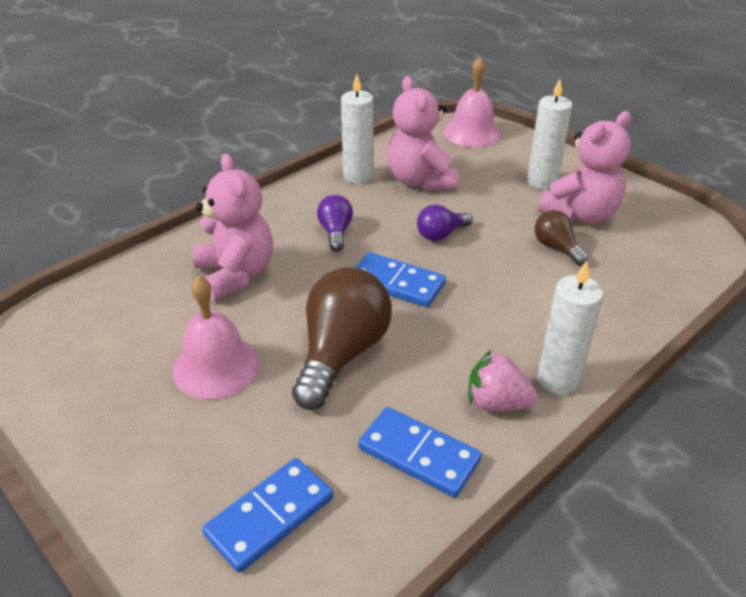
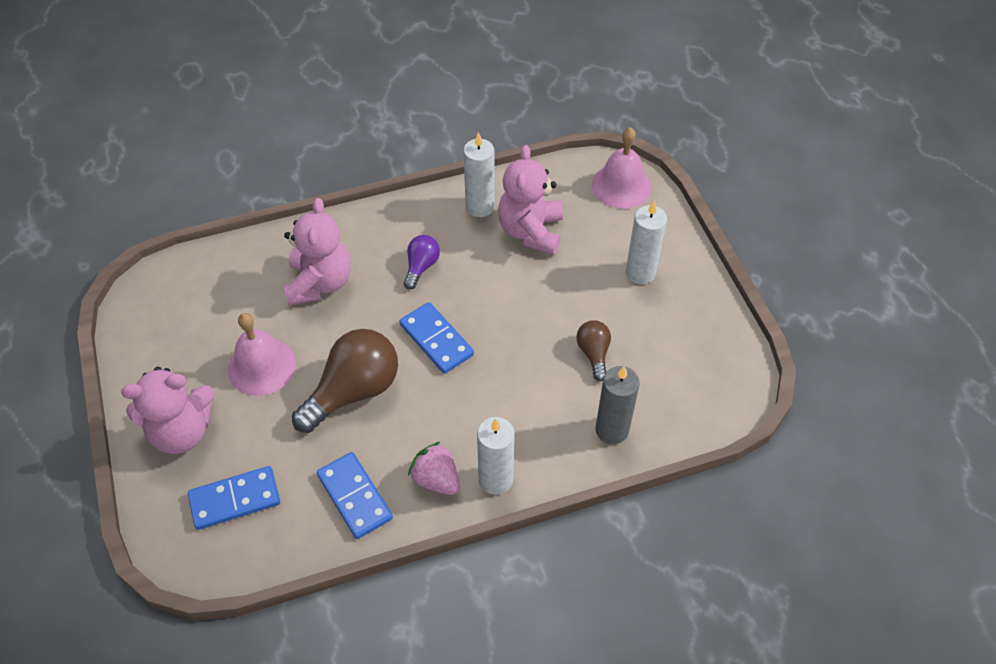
camera: 25 degrees right, 15 degrees up
purple light bulb [417,204,473,241] -> none
pink teddy bear [538,111,631,223] -> pink teddy bear moved to [121,367,215,454]
none -> grey candle [595,366,640,444]

